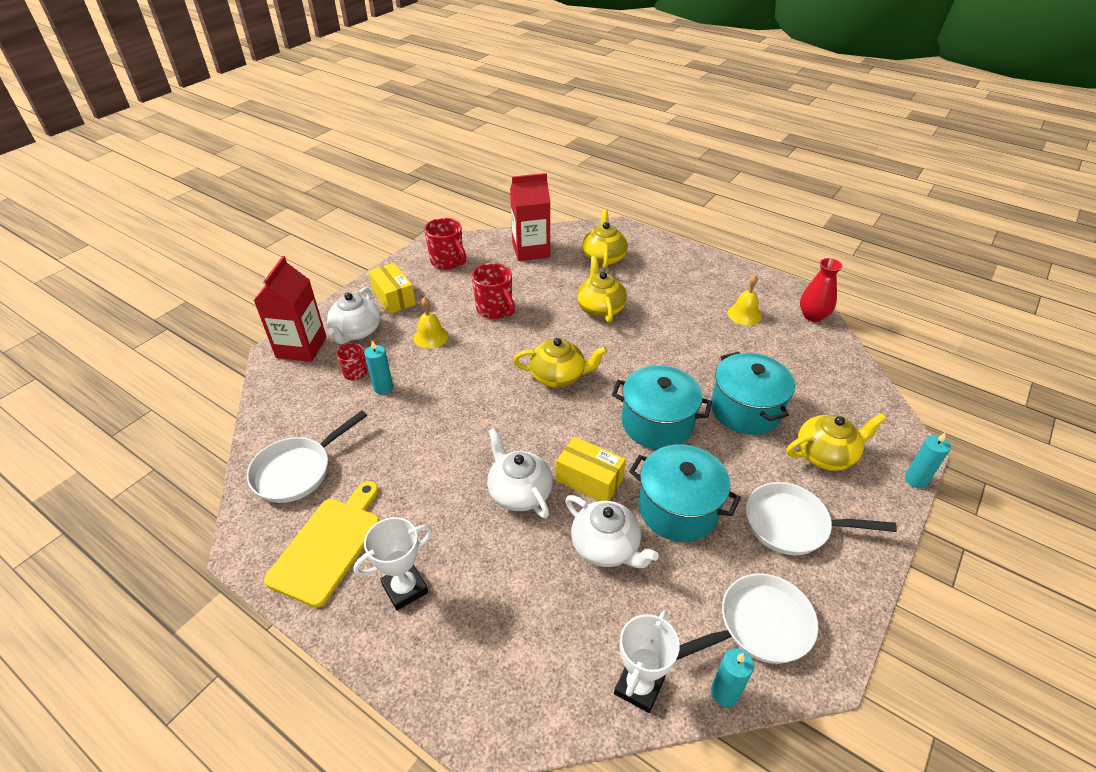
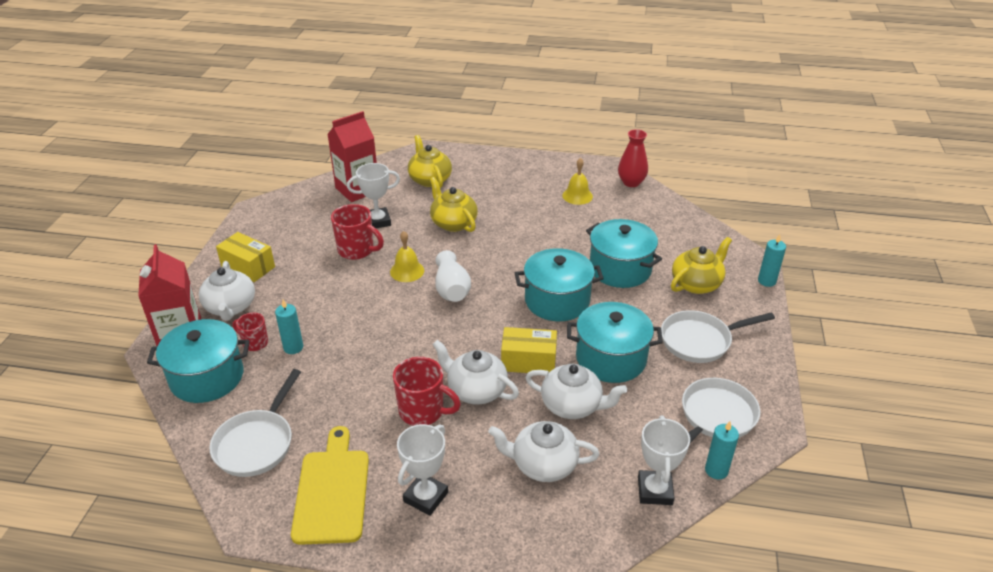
camera: 25 degrees left, 5 degrees down
yellow bell [414,297,448,349] -> yellow bell moved to [390,231,424,282]
red mug [424,218,466,270] -> red mug moved to [393,357,461,426]
yellow teapot [513,338,607,388] -> white vase [435,250,471,302]
none -> turquoise pot [147,319,250,403]
none -> white trophy [347,163,400,228]
none -> white teapot [488,421,599,482]

